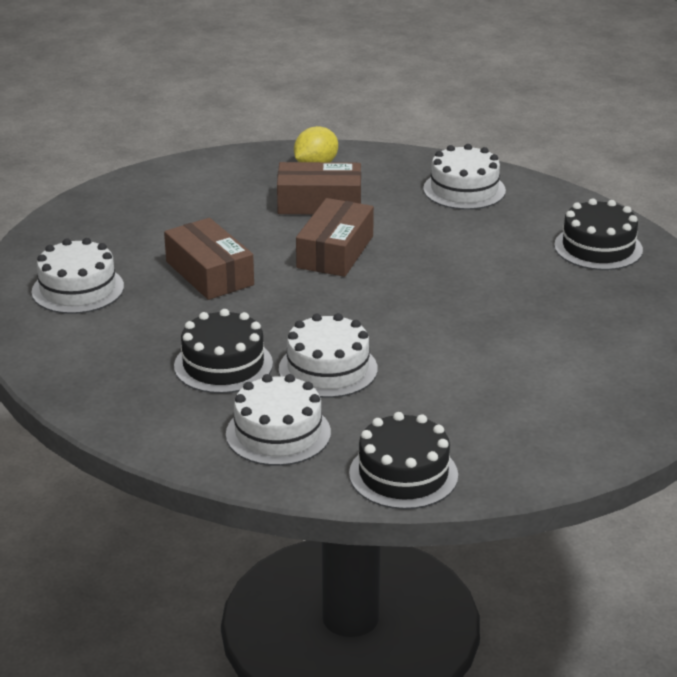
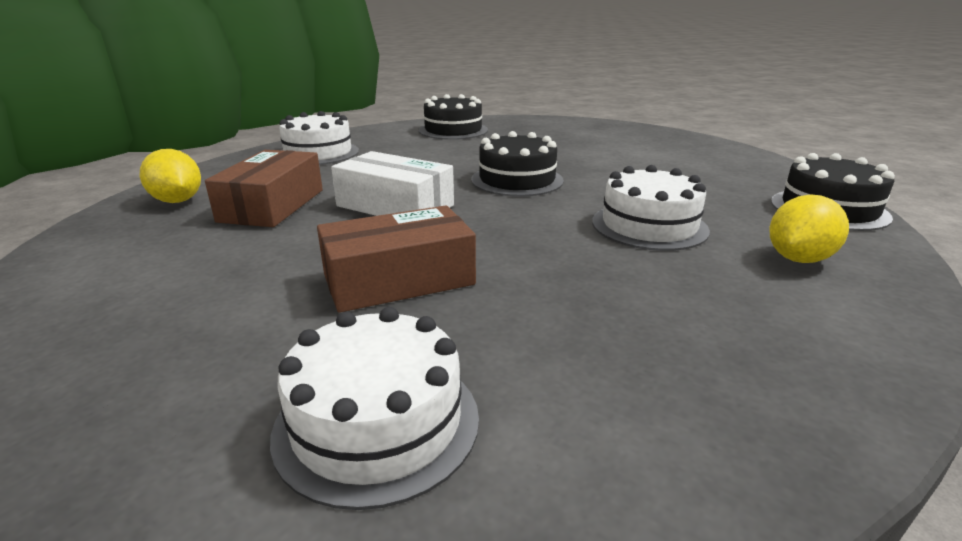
camera: 80 degrees left, 5 degrees down
black cake [174,309,273,394] -> black cake moved to [471,131,564,197]
white cake [226,374,331,466] -> yellow lemon [769,194,849,263]
brown box [296,198,374,277] -> white box [331,151,454,216]

